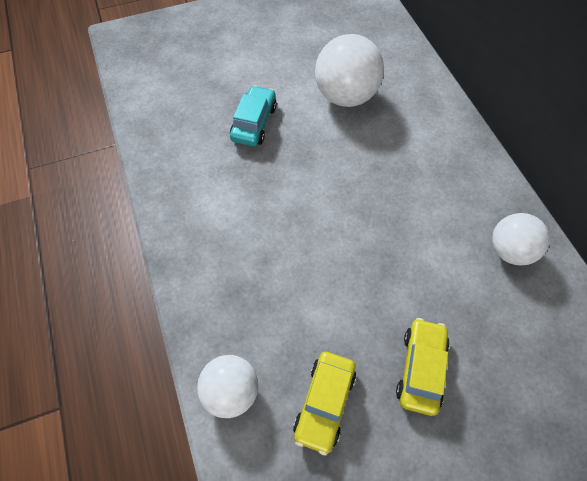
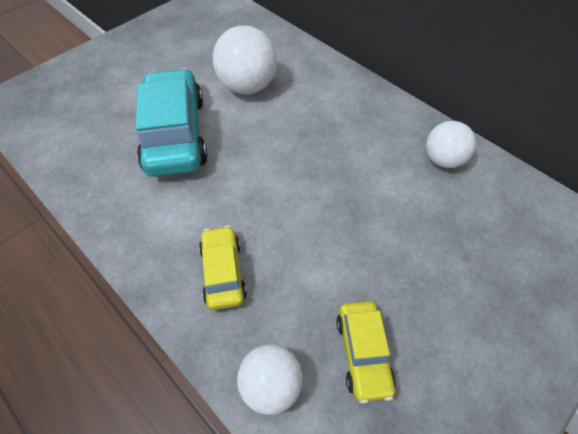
camera: 25 degrees left, 5 degrees down
turquoise car [230,85,277,146] -> turquoise car [136,68,207,177], size x1.87
yellow car [396,318,450,416] -> yellow car moved to [199,225,247,310]

